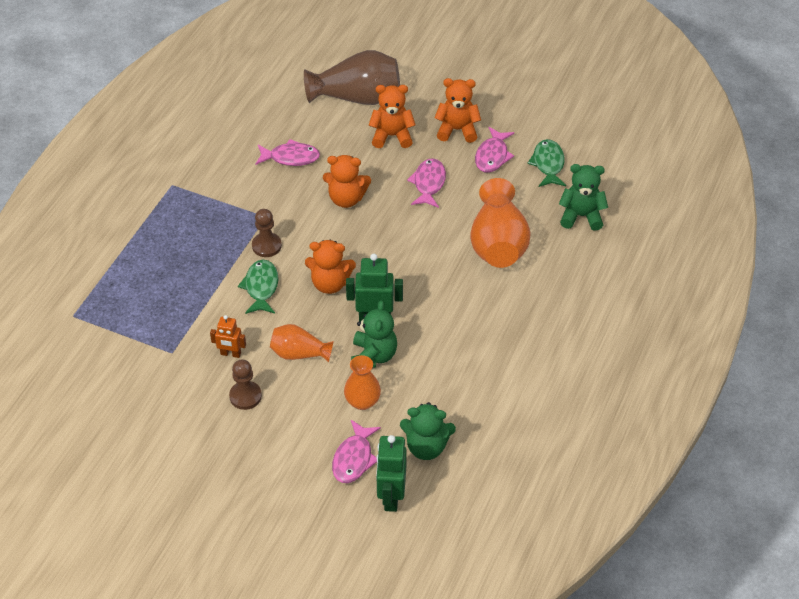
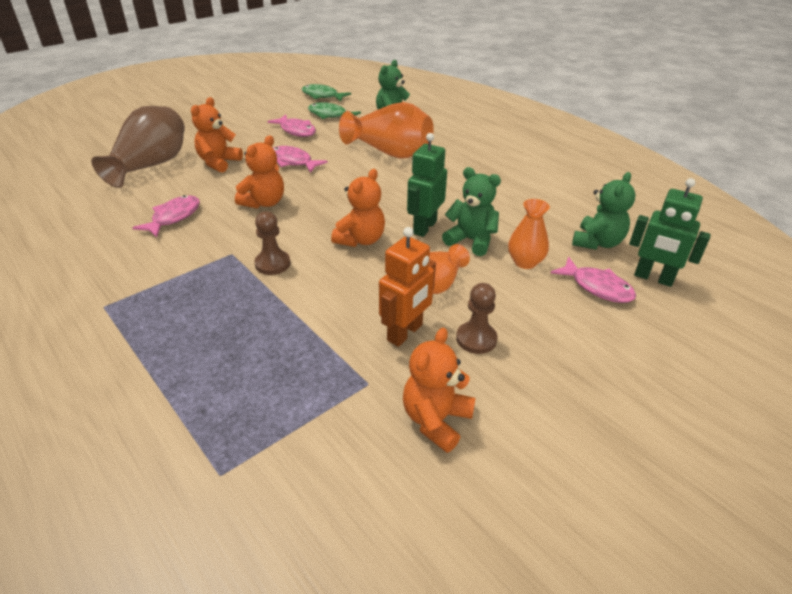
camera: 65 degrees left, 10 degrees down
orange robot [210,315,246,358] -> orange robot [379,227,436,347], size x1.63
green fish [238,260,278,314] -> green fish moved to [302,84,351,101]
orange teddy bear [435,78,481,143] -> orange teddy bear moved to [403,328,476,453]

